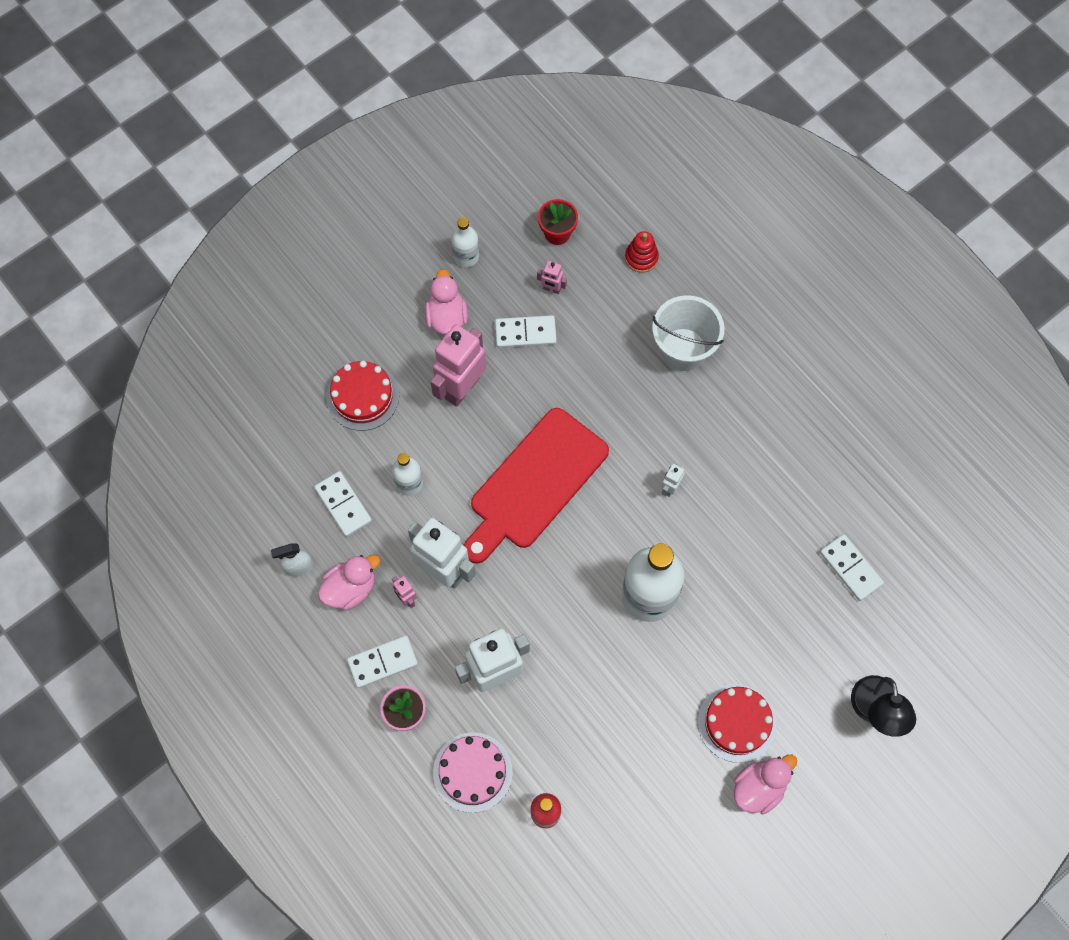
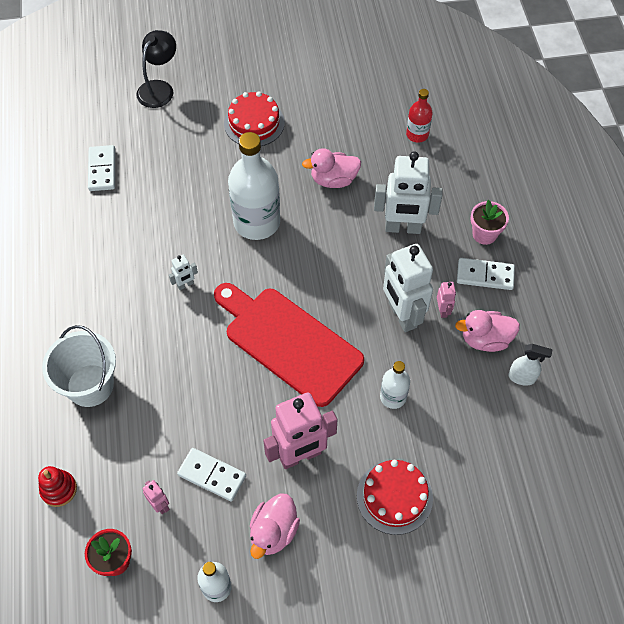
camera: 150 degrees left, 10 degrees down
white domino [314,471,372,537] -> none
pink cake [433,732,513,813] -> none
red cutting board [464,408,609,564] -> red cutting board turned 120 degrees counterclockwise [214,283,364,407]
pink duck [734,755,797,815] -> pink duck moved to [302,148,361,188]

